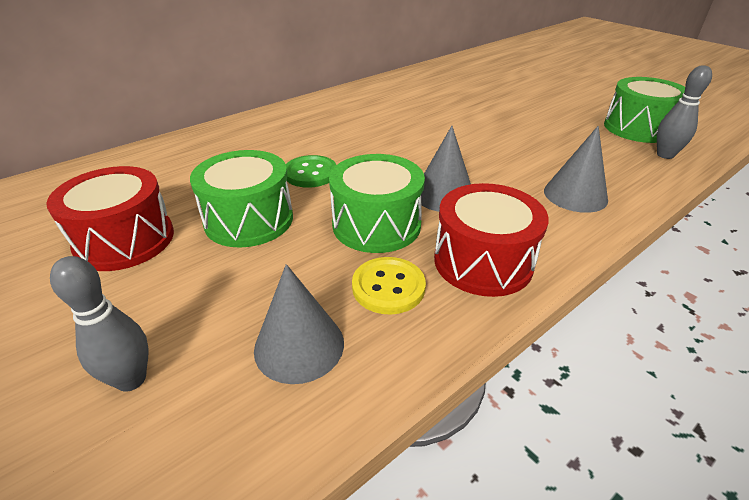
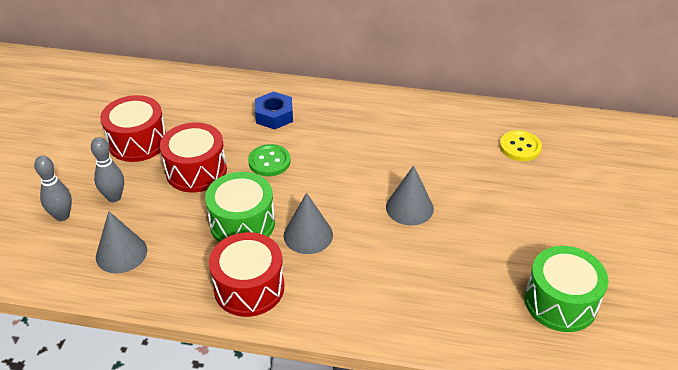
camera: 50 degrees right, 5 degrees up
green drum [190,150,293,248] -> red drum [160,122,227,192]
yellow button [352,257,426,314] -> yellow button moved to [499,130,542,161]
grey cone [544,126,608,213] -> grey cone moved to [386,165,434,225]
grey bowling pin [657,65,712,159] -> grey bowling pin moved to [91,137,124,202]
none -> blue nut [255,91,293,129]

